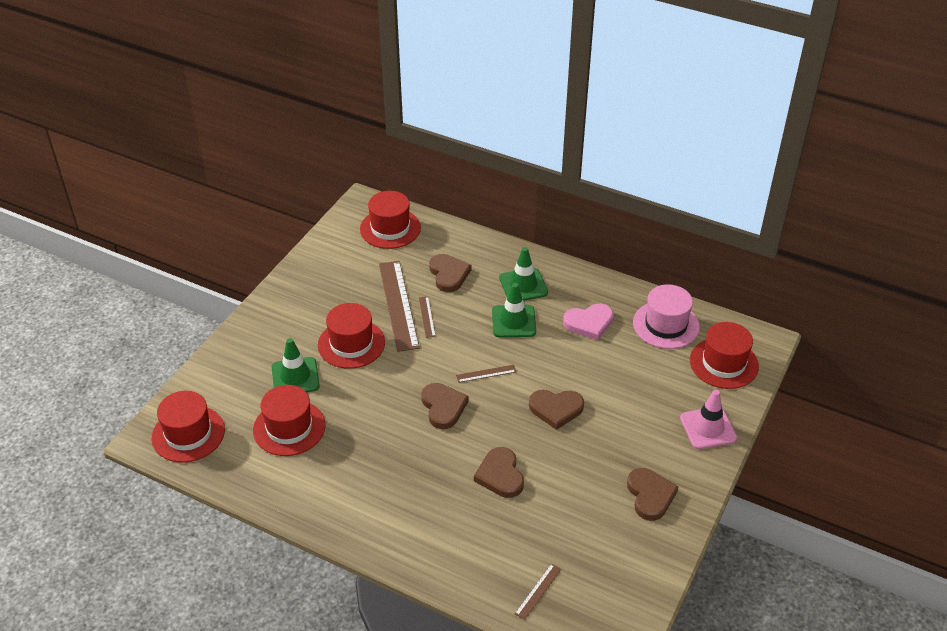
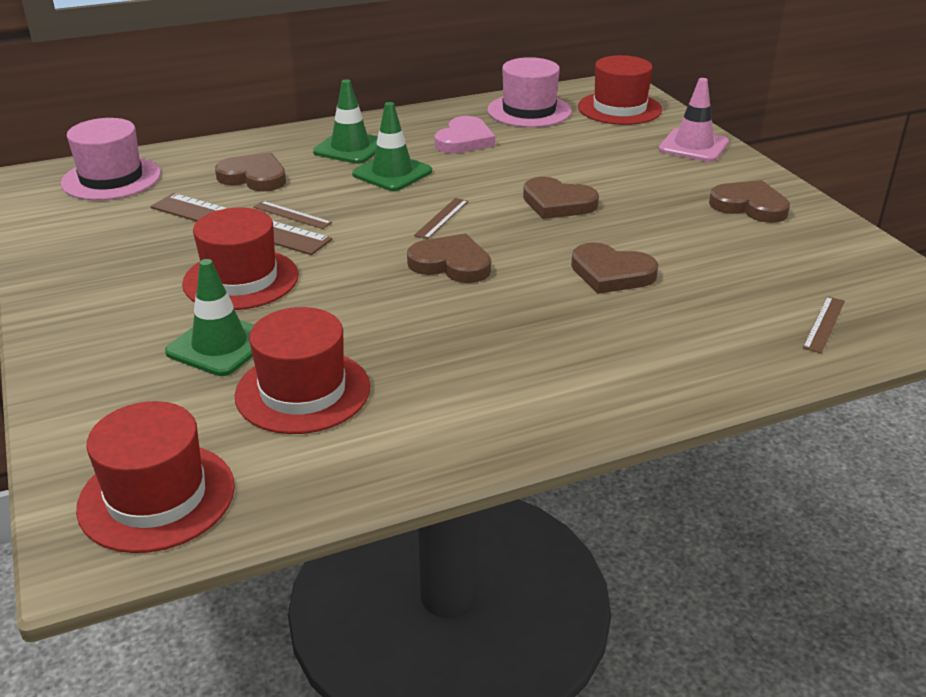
camera: 50 degrees left, 10 degrees down
red hat [360,191,421,249] -> pink hat [61,118,161,200]
brown ruler [515,563,561,620] -> brown ruler turned 45 degrees clockwise [803,296,845,353]
brown heart [529,390,584,430] -> brown heart turned 75 degrees clockwise [523,177,599,219]

